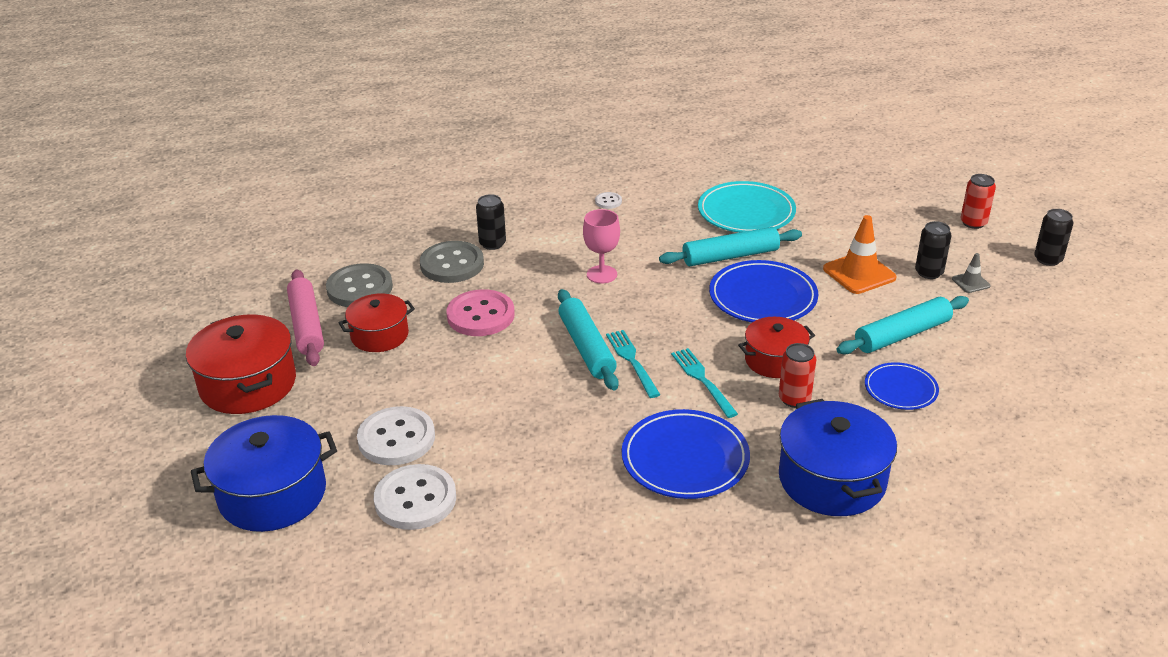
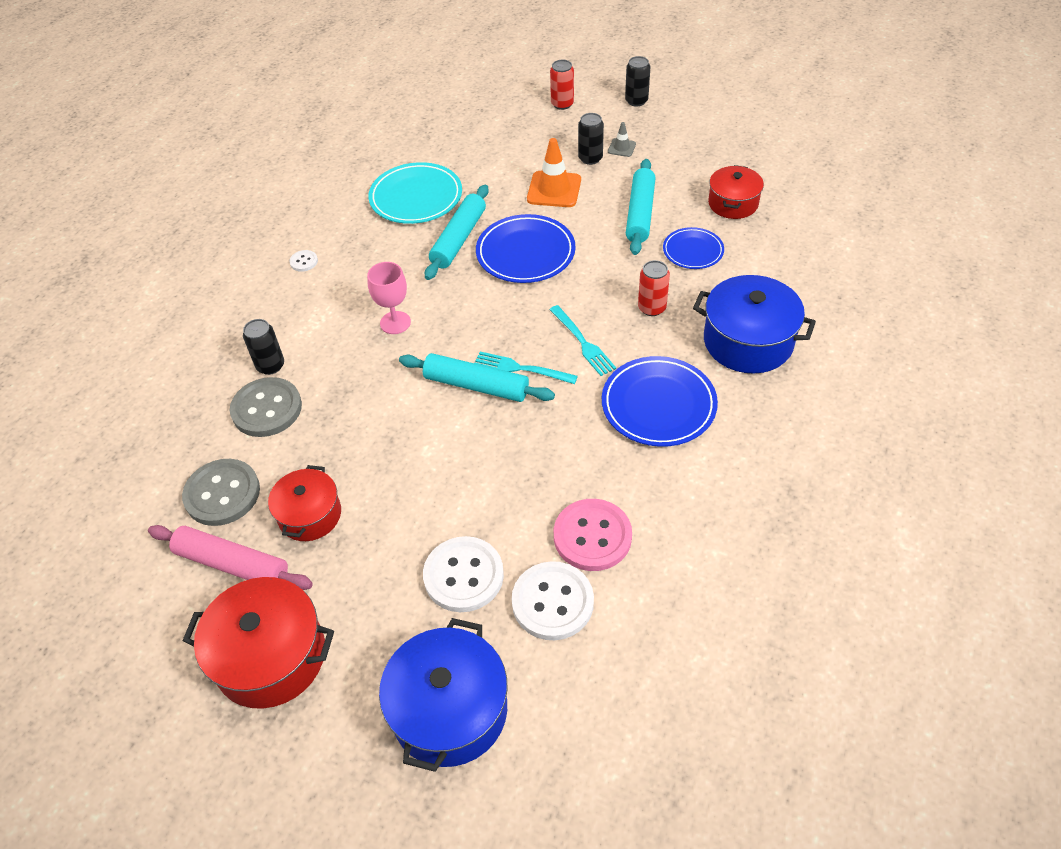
camera: 50 degrees left, 15 degrees up
pink button [446,289,515,336] -> pink button moved to [554,499,632,571]
turquoise fork [671,348,738,418] -> turquoise fork turned 135 degrees counterclockwise [549,305,616,376]
red pot [738,317,815,378] -> red pot moved to [708,165,764,219]

